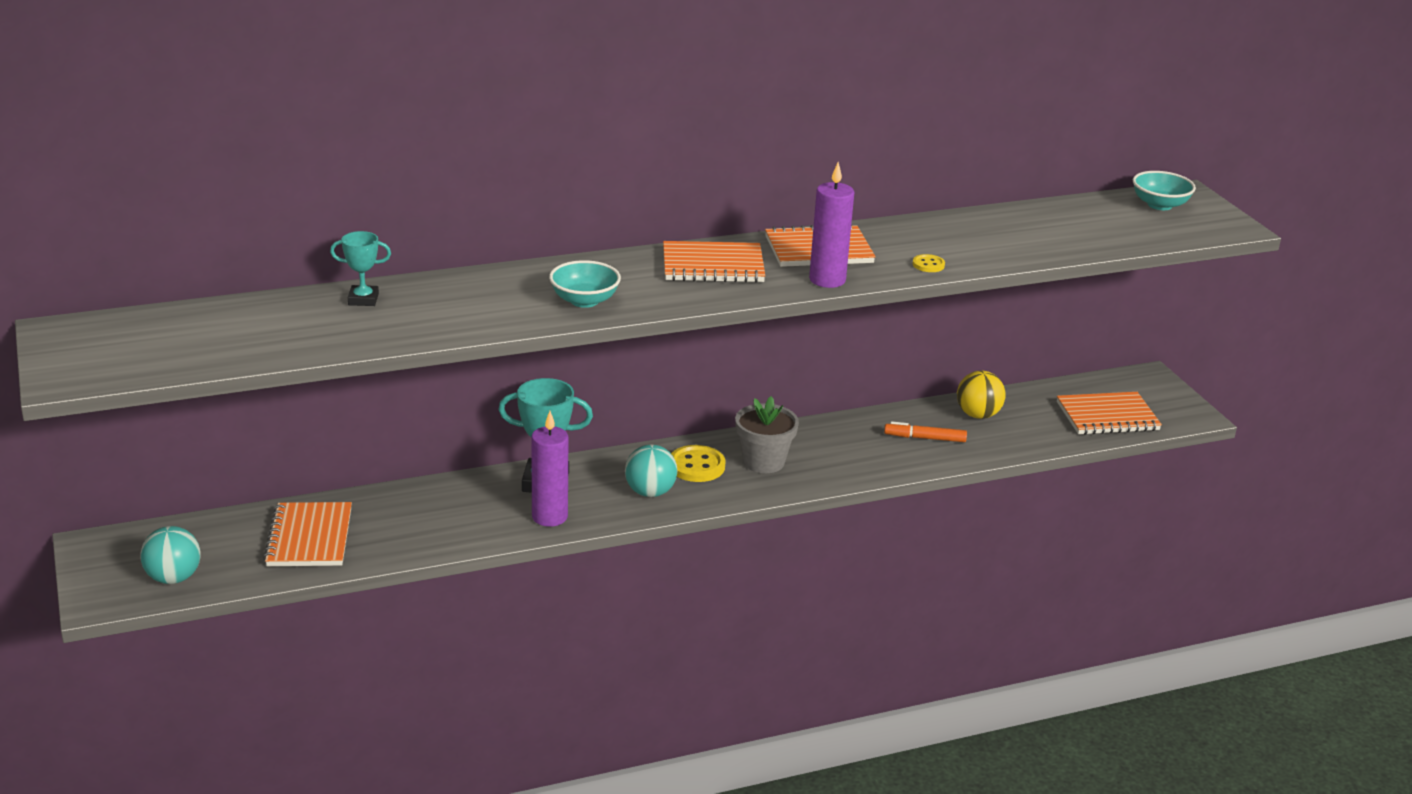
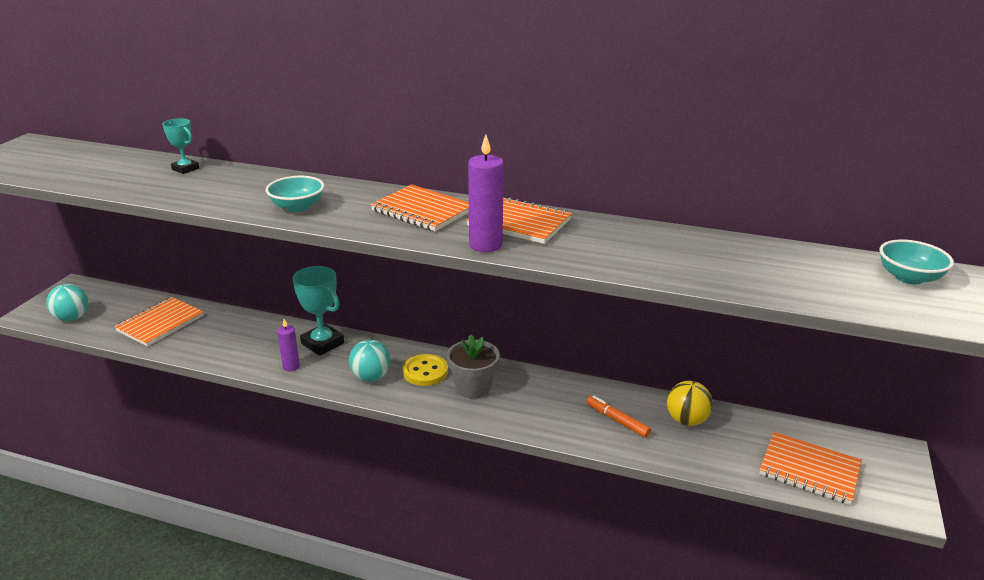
camera: 40 degrees right, 0 degrees up
purple candle [531,411,568,527] -> purple candle [277,319,300,371], size x0.62
yellow button [913,254,945,272] -> none

